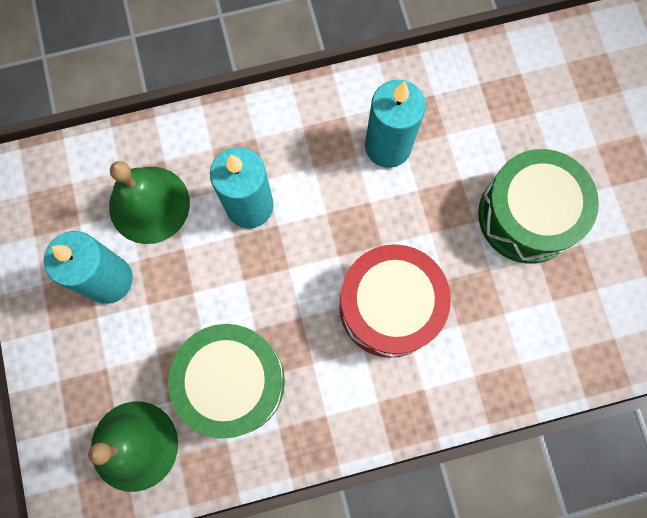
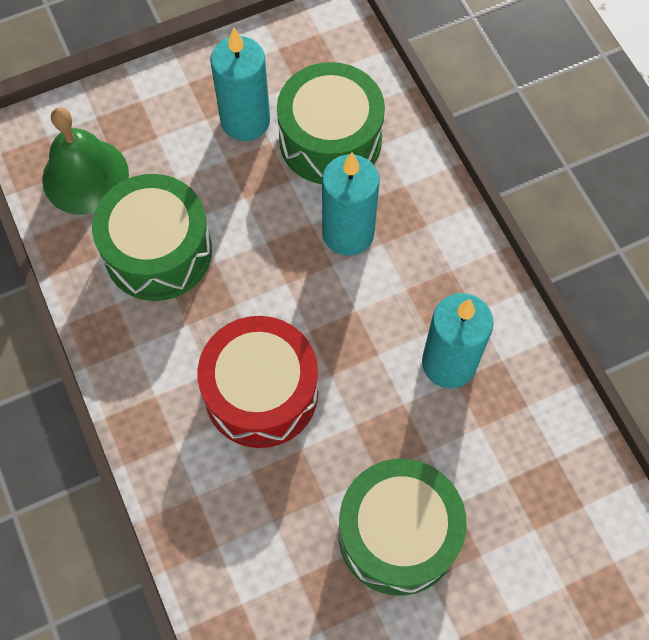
camera: 80 degrees right, 10 degrees down
green bell [109,161,190,244] -> green drum [277,62,385,184]

